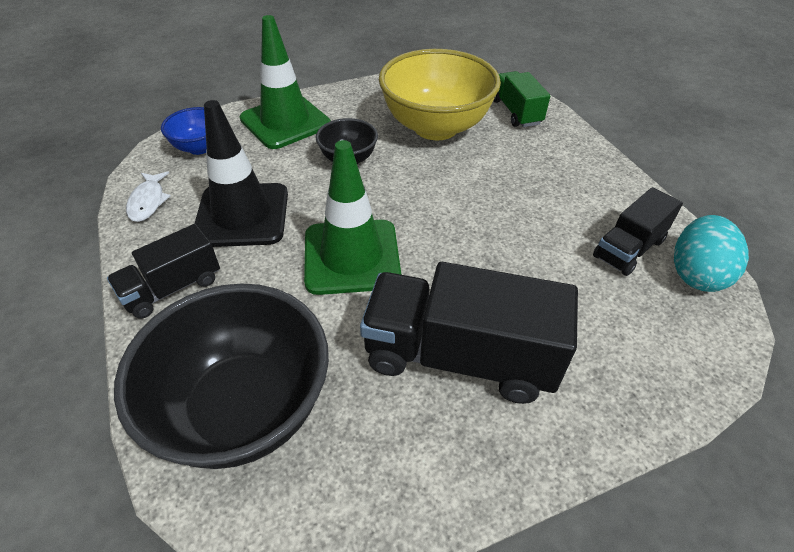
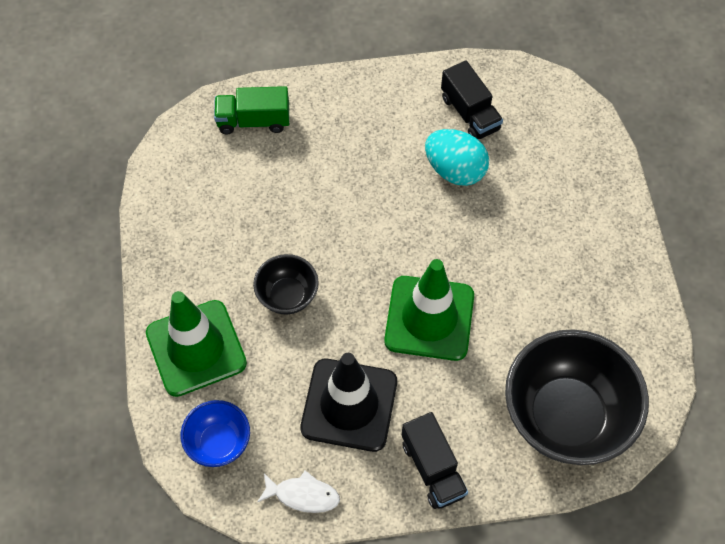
camera: 75 degrees left, 15 degrees up
black truck [360,262,578,404] -> none
yellow bowl [379,49,501,140] -> none
turquoise egg [674,215,749,292] -> turquoise egg moved to [425,129,489,186]

